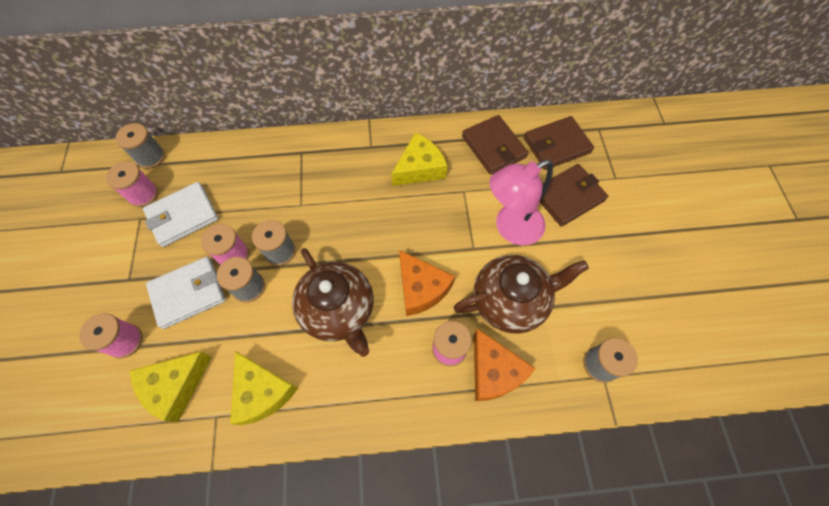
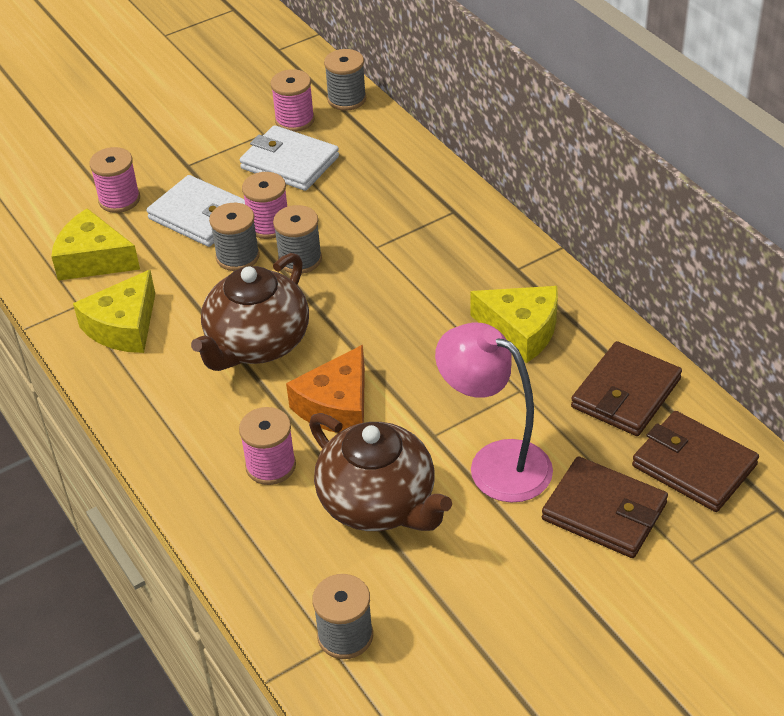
camera: 65 degrees right, 20 degrees down
orange cheese [474,328,536,401] -> none

